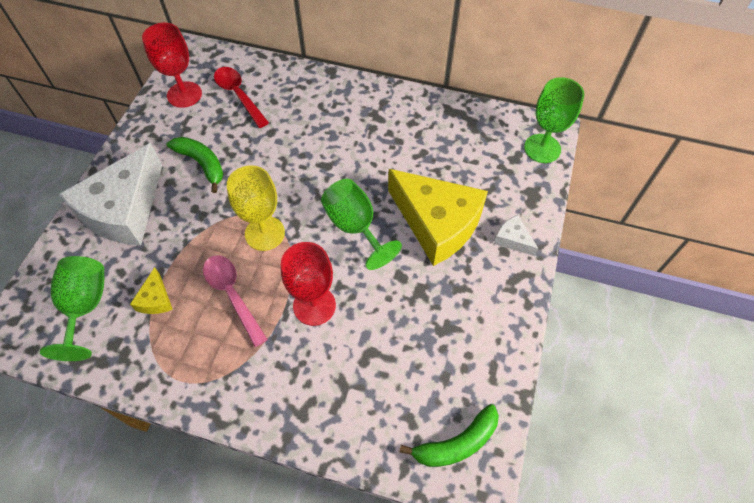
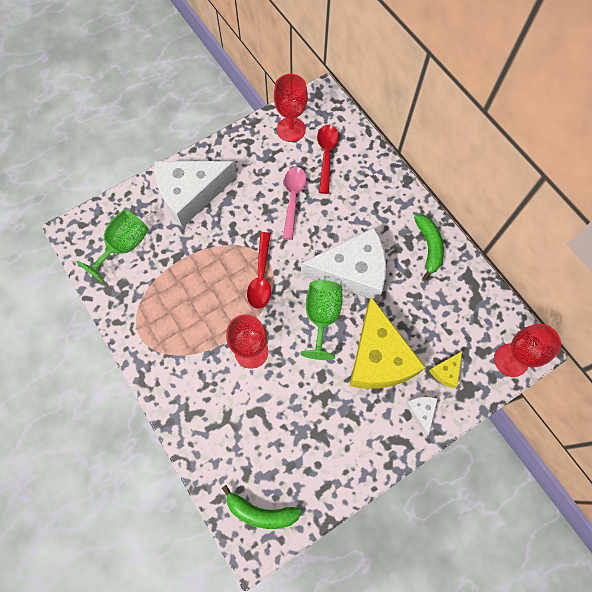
camera: 40 degrees right, 10 degrees up
yellow cheese [130,267,173,314] -> yellow cheese moved to [429,351,462,388]
green banana [167,137,223,193] -> green banana moved to [414,215,444,280]
pink spoon [203,255,268,347] -> pink spoon moved to [283,167,307,240]
yellow goblet [227,165,285,251] -> red spoon [247,232,271,309]
green goblet [524,77,584,163] -> red goblet [494,324,561,377]
none -> white cheese [301,227,386,301]

